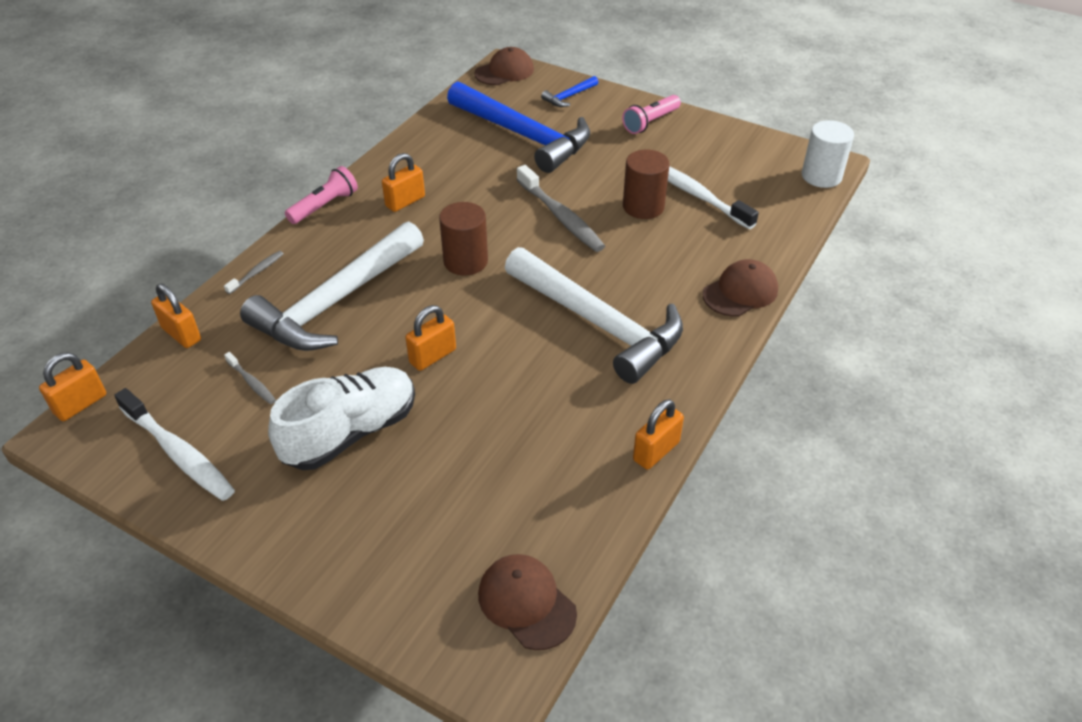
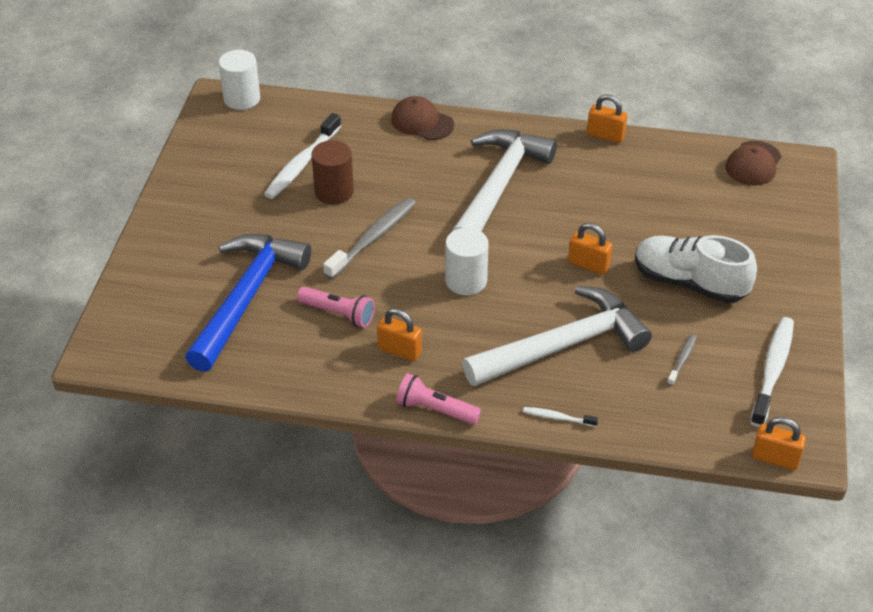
camera: 110 degrees left, 0 degrees up
orange padlock [151,284,201,348] -> none
grey toothbrush [224,251,284,294] -> white toothbrush [523,407,598,427]
white hammer [240,221,424,351] -> white hammer turned 45 degrees counterclockwise [462,286,652,386]
brown cylinder [439,202,488,276] -> white cylinder [445,228,489,295]
brown cap [474,47,534,85] -> none
blue hammer [541,76,599,107] -> none
pink flashlight [622,95,681,134] -> pink flashlight moved to [297,287,375,327]

